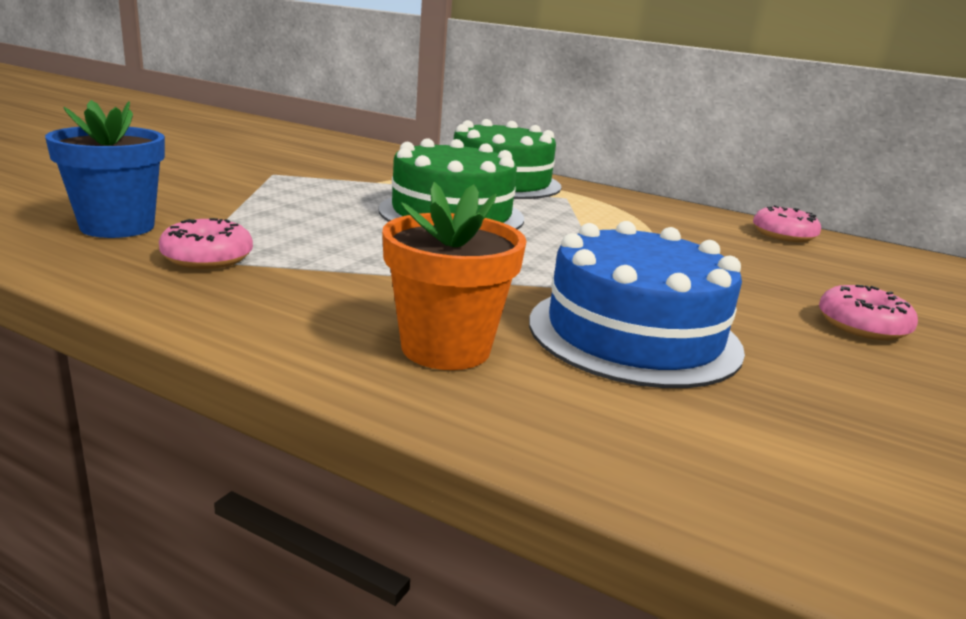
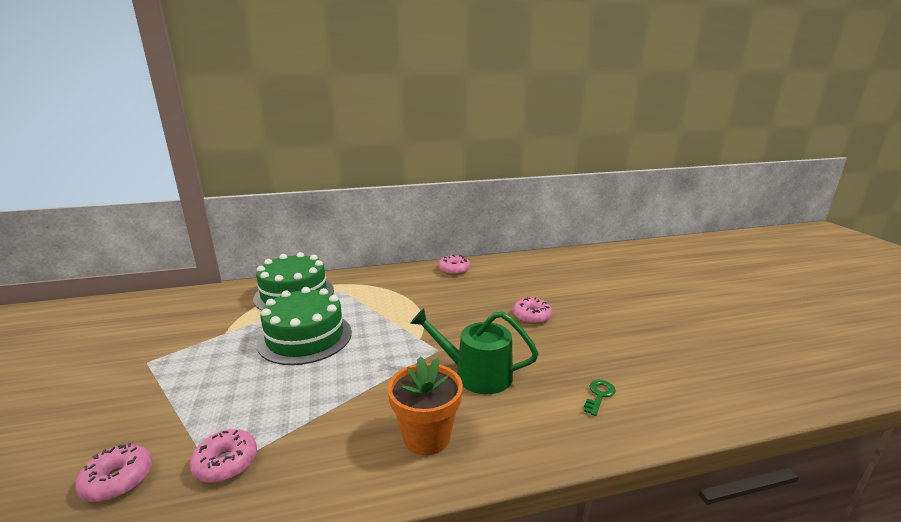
camera: 40 degrees left, 0 degrees up
blue flower pot [45,100,165,238] -> pink donut [75,443,152,502]
blue cake [529,221,745,388] -> green watering can [410,308,539,394]
none -> green key [584,380,616,416]

